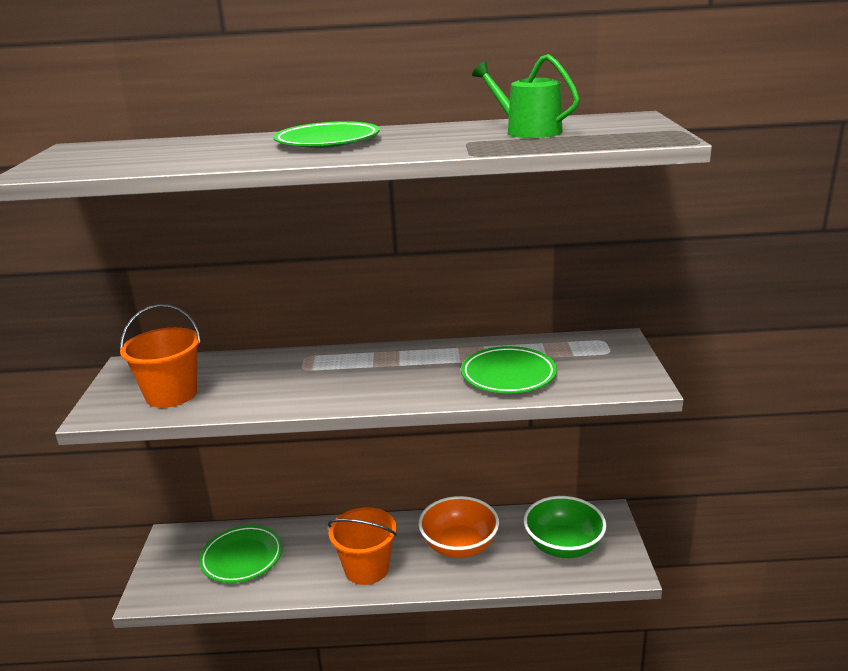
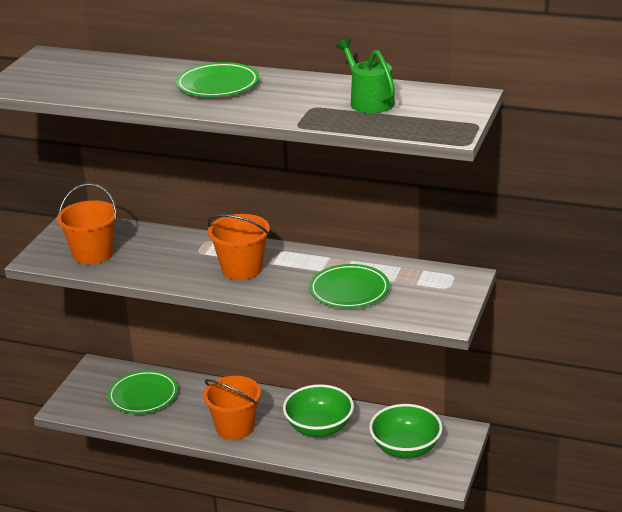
camera: 20 degrees right, 5 degrees up
orange bowl [418,496,499,558] -> green bowl [283,384,354,437]
none -> orange bucket [207,214,270,280]

